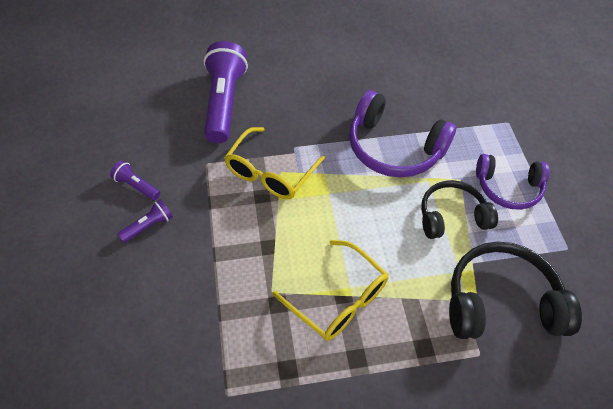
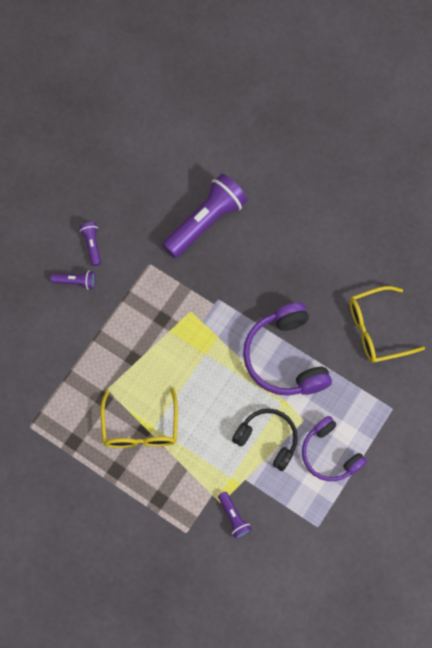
camera: 45 degrees right, 15 degrees up
yellow glasses [224,127,325,199] -> yellow glasses moved to [350,286,425,363]
black headphones [449,242,582,339] -> purple flashlight [218,492,252,539]

